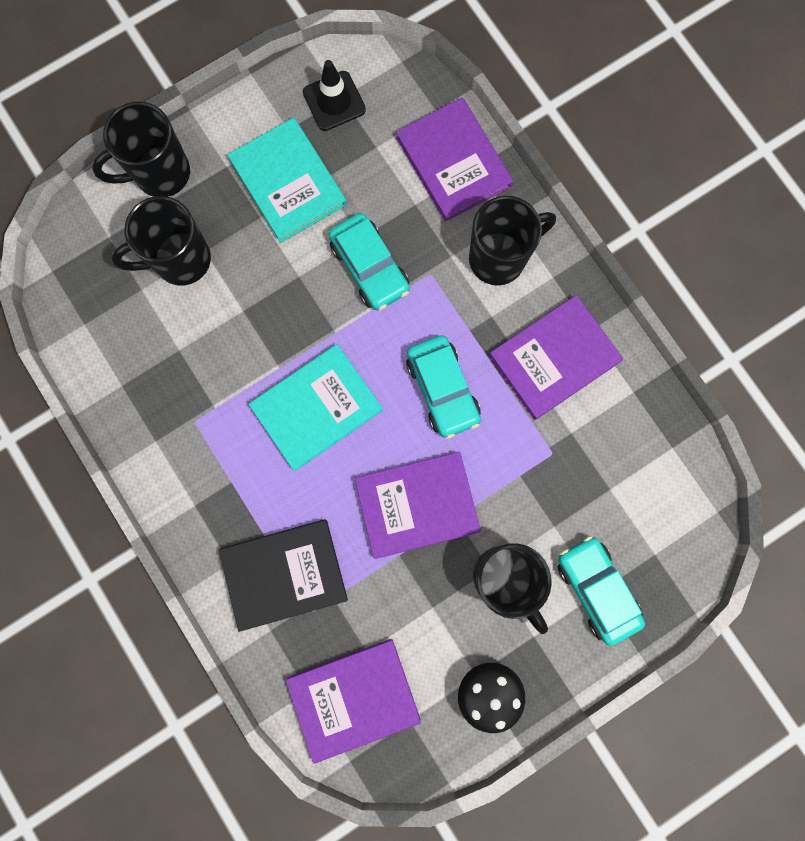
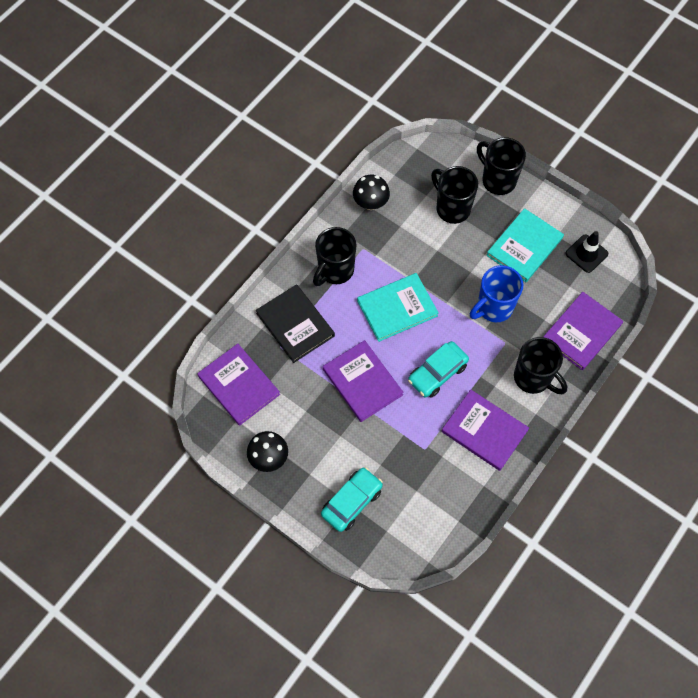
camera: 70 degrees right, 15 degrees down
turquoise book [249,344,383,471] -> turquoise book turned 60 degrees counterclockwise [357,273,439,342]
turquoise car [329,213,410,311] -> blue mug [470,265,523,322]
black mug [473,543,552,634] -> black mug moved to [313,227,357,286]
none -> black mushroom [353,175,390,210]

